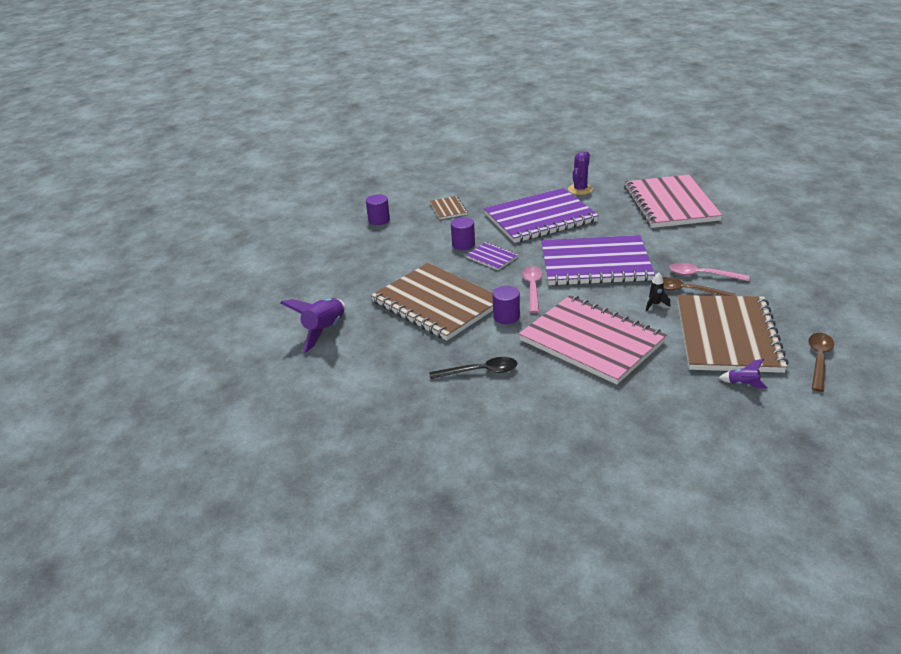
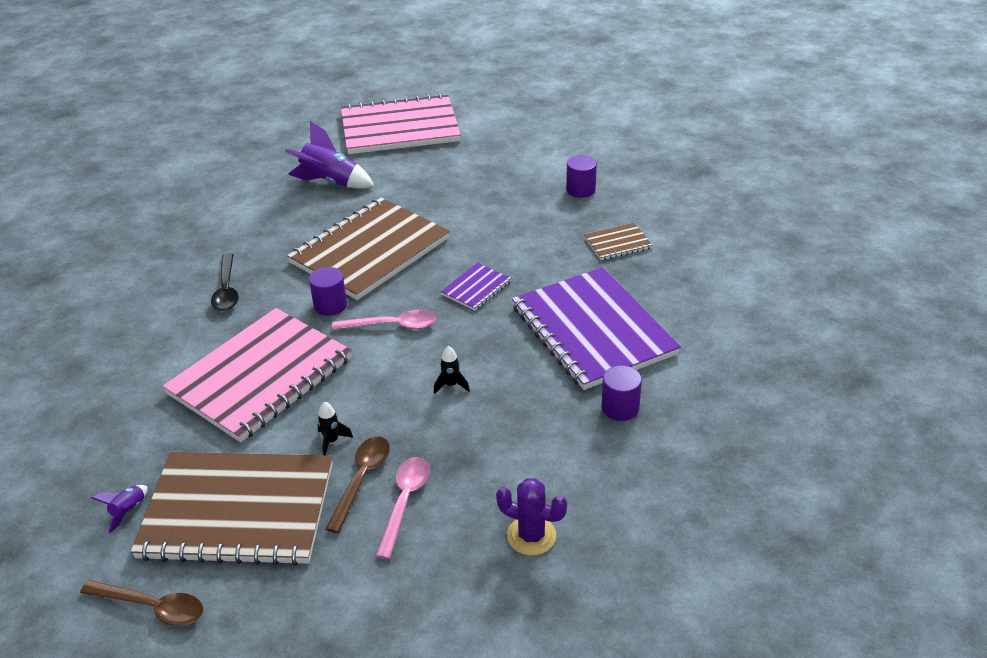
camera: 85 degrees right, 5 degrees up
purple cylinder [451,217,475,250] -> purple cylinder moved to [601,365,642,421]
purple notebook [541,235,655,286] -> black rocket [434,346,470,394]
purple cactus [568,151,593,195] -> purple cactus moved to [496,478,567,555]
pink notebook [624,175,722,228] -> pink notebook moved to [341,93,461,154]

